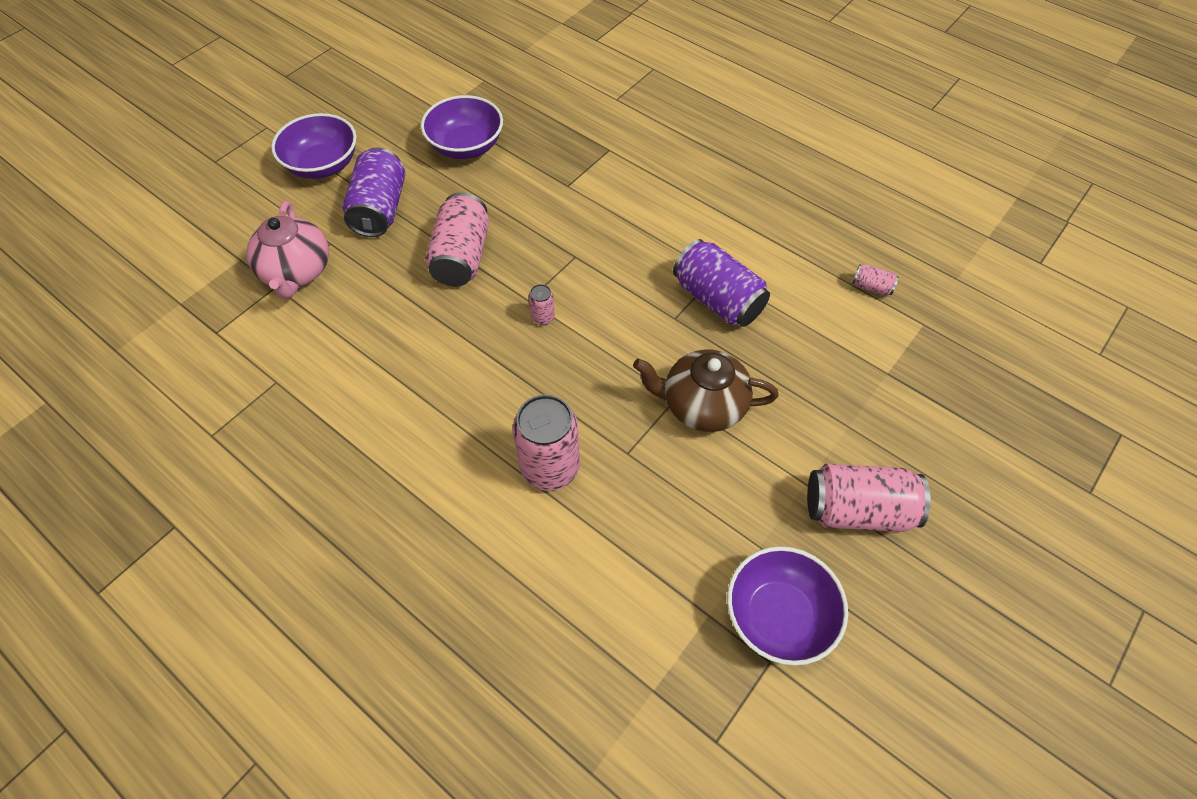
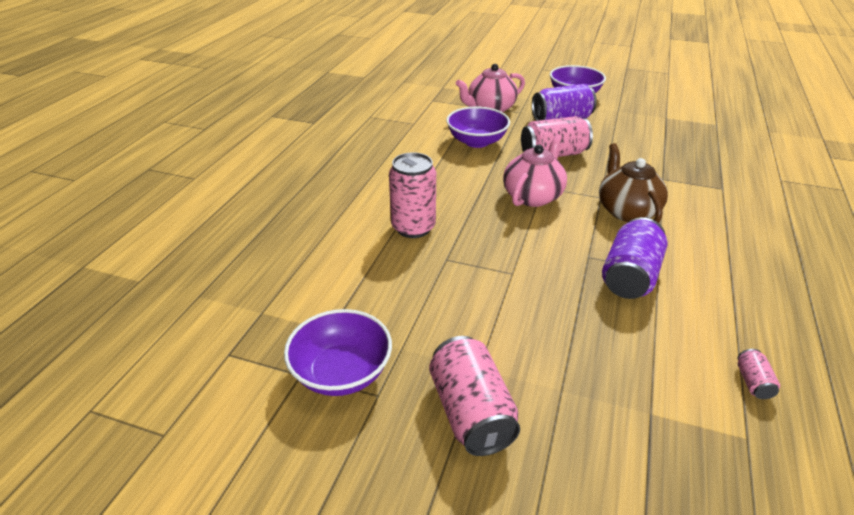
camera: 70 degrees right, 20 degrees down
purple bowl [421,95,503,159] -> purple bowl moved to [446,107,510,148]
pink can [528,284,555,325] -> pink teapot [503,134,567,207]
brown teapot [633,349,779,432] -> brown teapot moved to [599,143,668,223]

